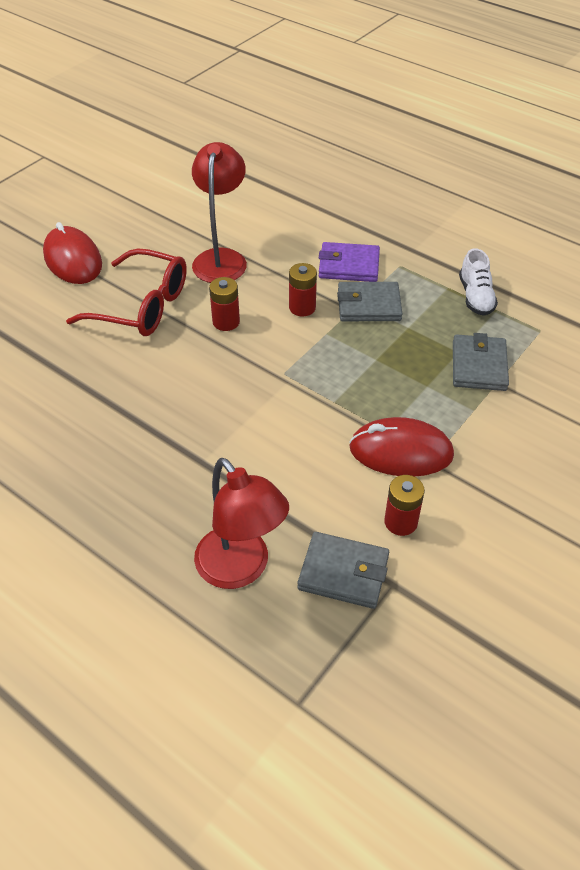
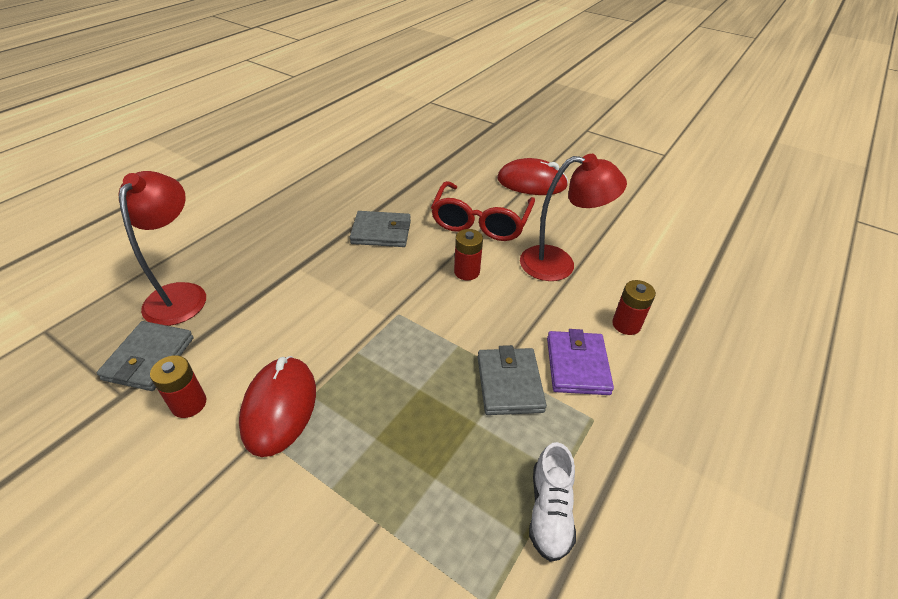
camera: 85 degrees right, 5 degrees down
red mouse [43,222,102,284] -> red mouse turned 45 degrees clockwise [497,158,569,195]
red lamp [194,458,289,589] -> red lamp turned 135 degrees clockwise [119,171,206,326]
red battery [289,263,317,317] -> red battery moved to [612,280,656,335]
grey wallet [453,333,509,391] -> grey wallet moved to [350,211,411,247]
white shoe [459,248,498,316] -> white shoe turned 75 degrees counterclockwise [529,442,576,562]

